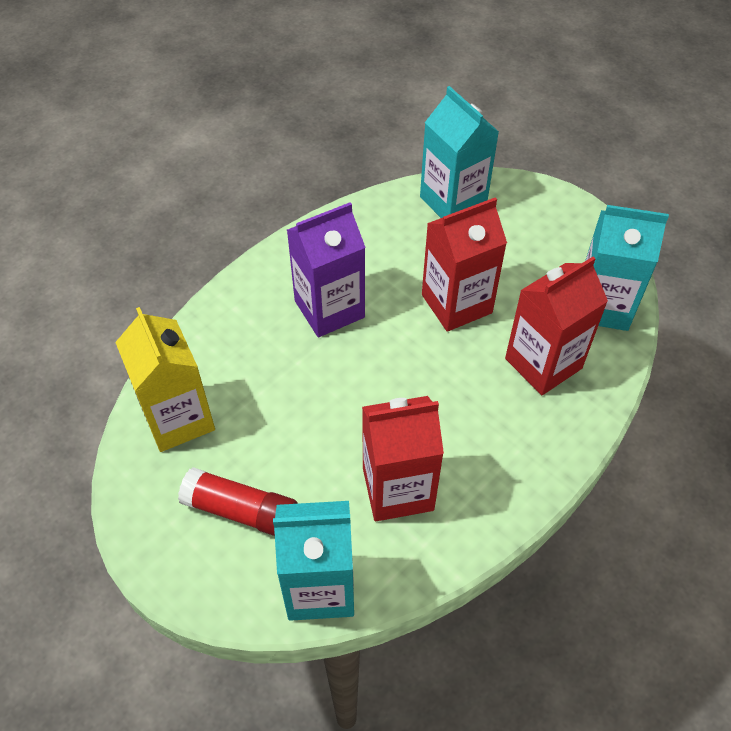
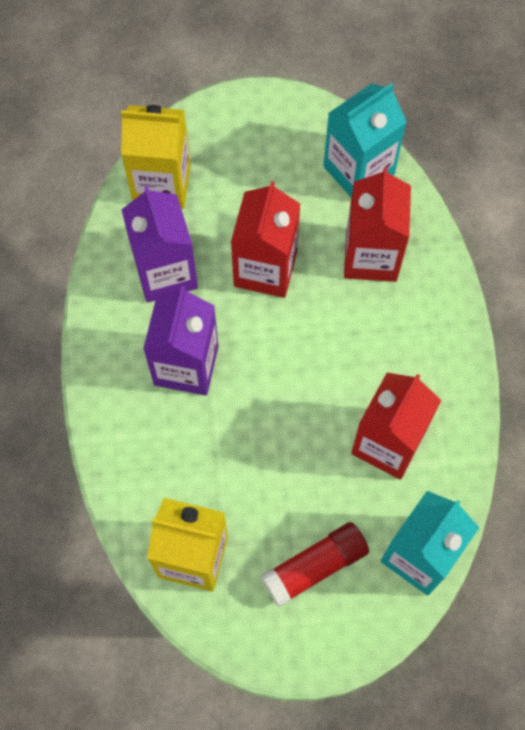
camera: 50 degrees left, 15 degrees up
turquoise carton [420,86,499,218] -> yellow carton [121,105,190,209]
none -> purple carton [122,185,198,303]

